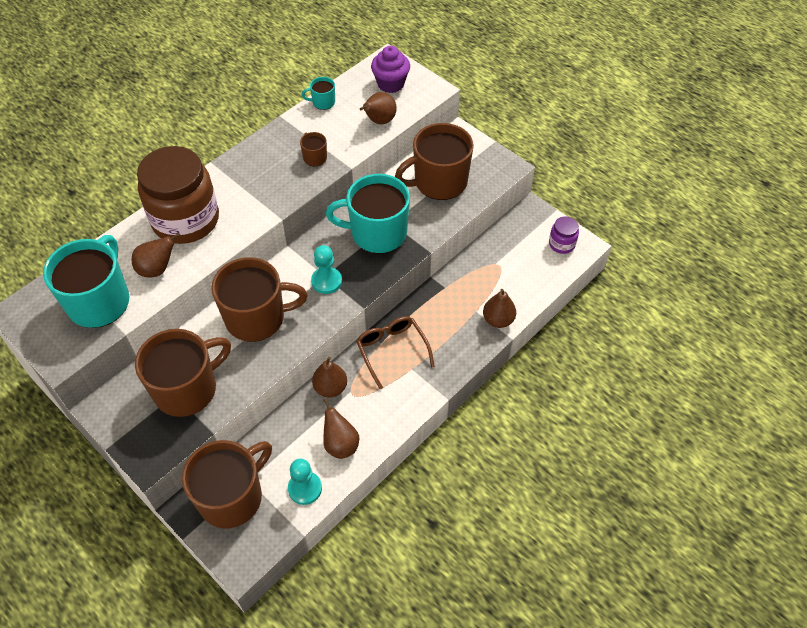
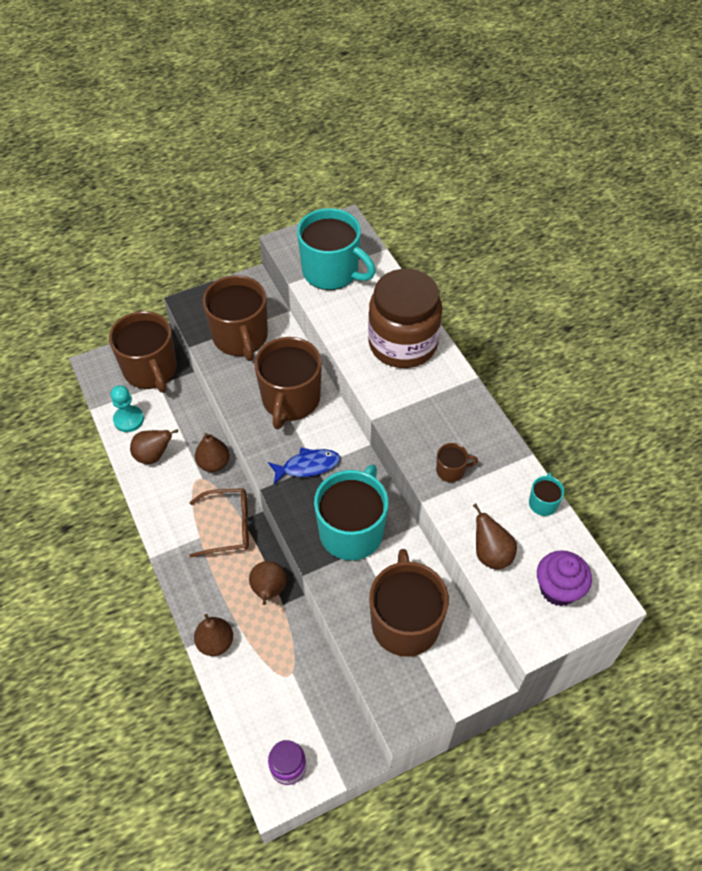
camera: 110 degrees right, 0 degrees up
brown pear [132,233,180,278] -> brown pear moved to [249,561,287,605]
turquoise pawn [311,245,342,294] -> blue fish [268,448,340,484]

